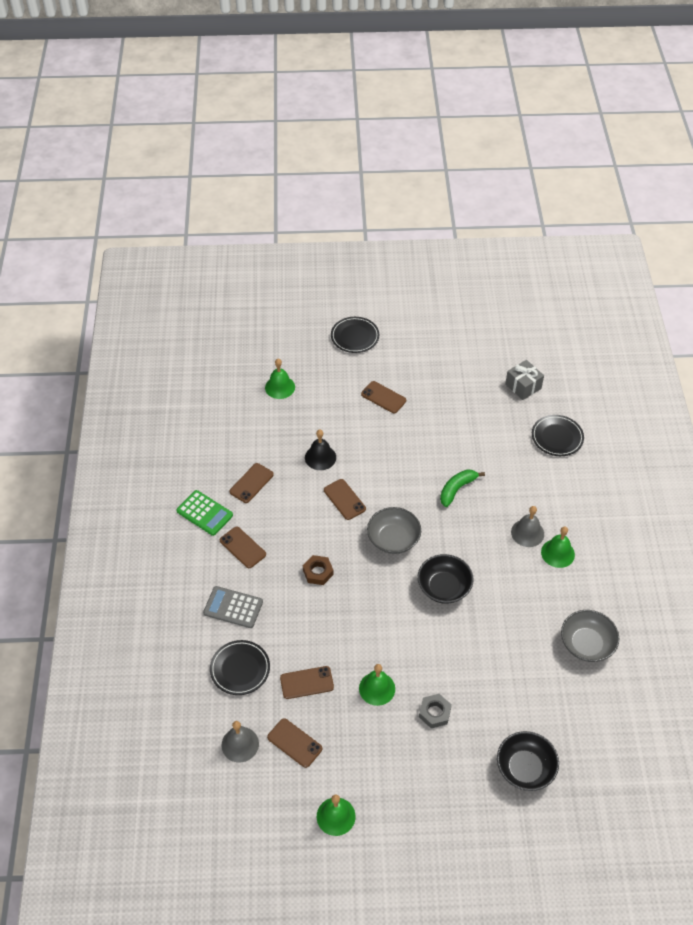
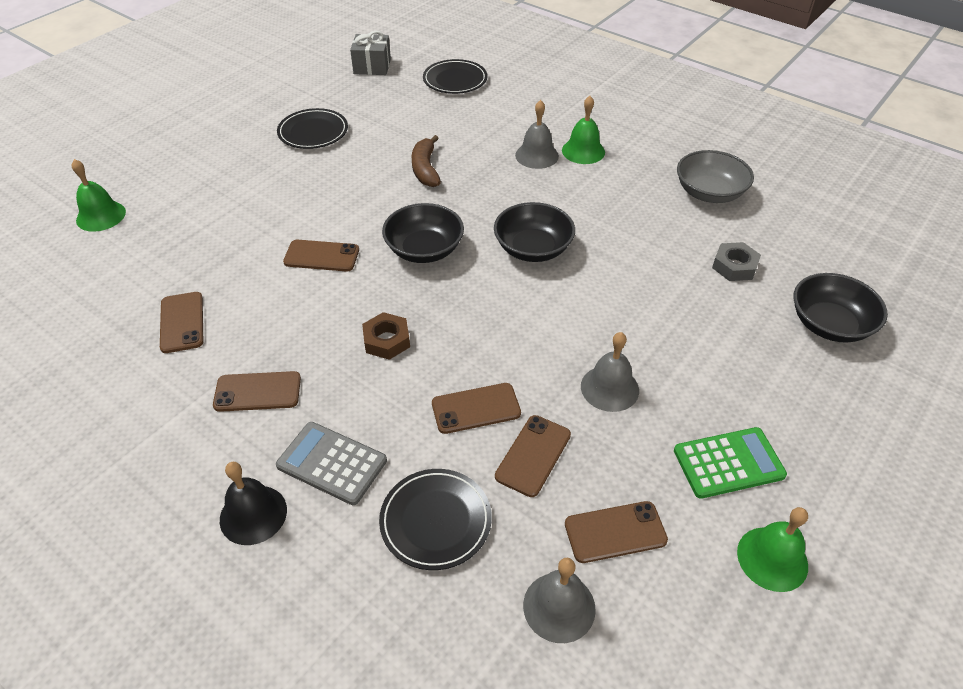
camera: 50 degrees left, 5 degrees down
green calculator [177,490,233,536] -> green calculator moved to [674,427,787,499]
grey calculator [203,586,263,628] -> grey calculator turned 60 degrees clockwise [276,422,387,505]
black bell [305,430,336,470] -> black bell moved to [220,462,287,545]
black plate [331,317,379,353] -> black plate moved to [277,108,348,149]
green bell [359,664,395,706] -> grey bell [581,332,639,412]
brown phone [361,381,406,413] -> brown phone moved to [432,383,521,434]
grey bowl [367,507,421,554] -> black bowl [382,203,464,263]
grey nut [419,694,452,728] -> grey nut moved to [712,242,761,281]
green banana [440,469,485,507] -> brown banana [412,135,441,187]

